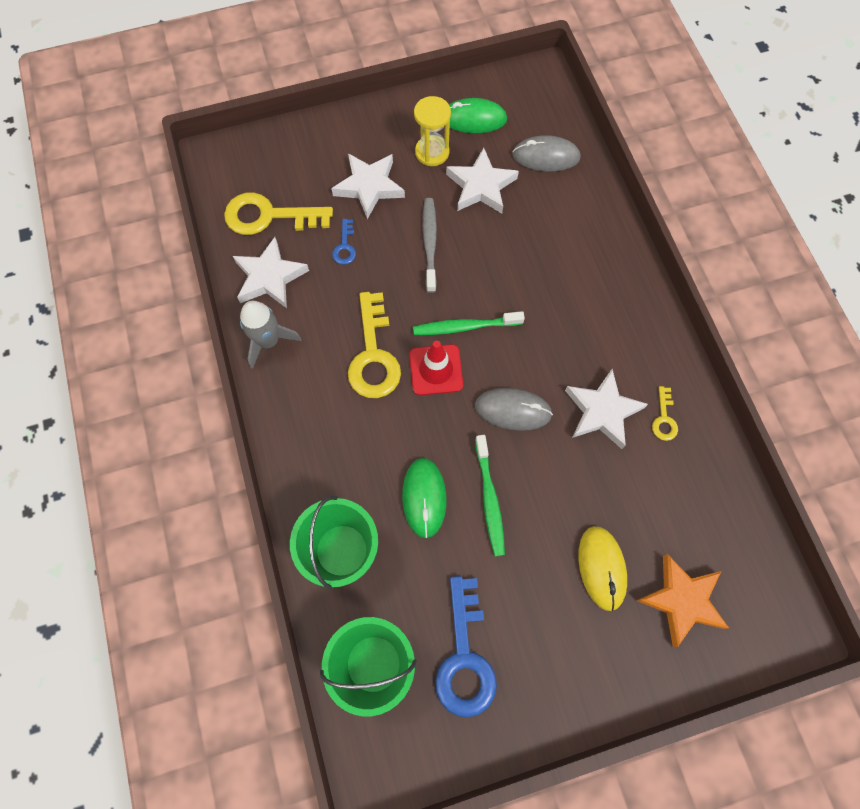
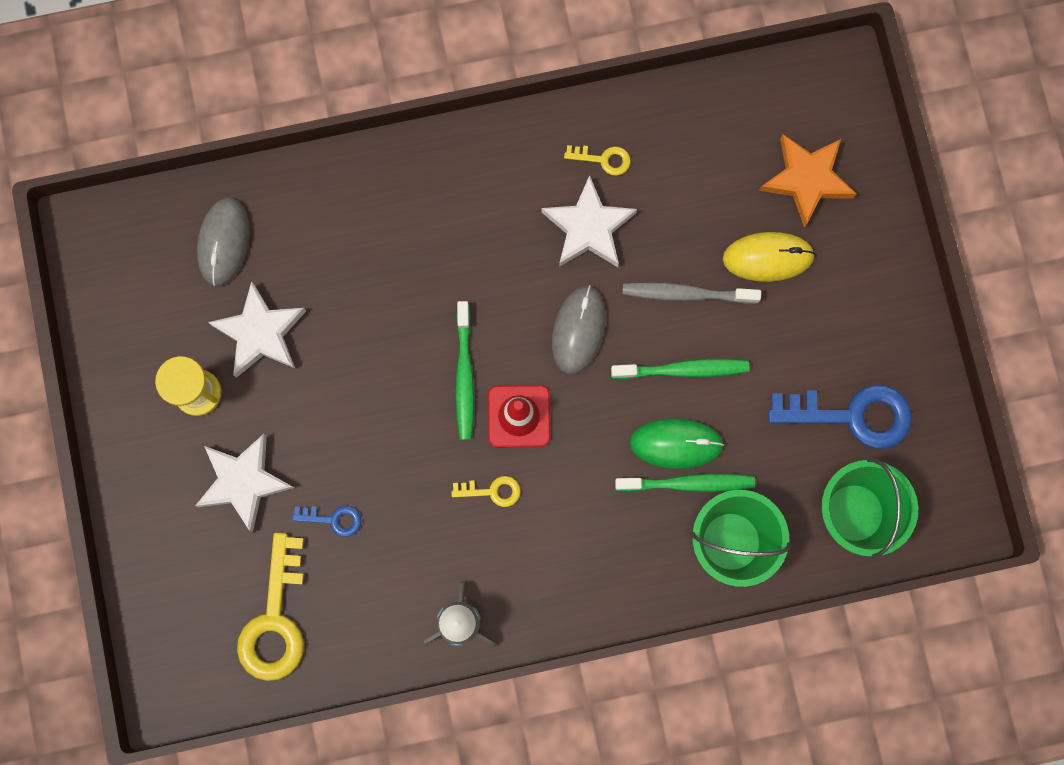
camera: 85 degrees left, 10 degrees up
white star [233,237,309,308] -> none
yellow key [348,292,401,398] -> yellow key [451,476,521,507], size x0.48
grey toothbrush [423,198,437,293] -> grey toothbrush moved to [622,282,761,304]
green mouse [449,98,507,133] -> none
none -> green toothbrush [615,473,755,492]

